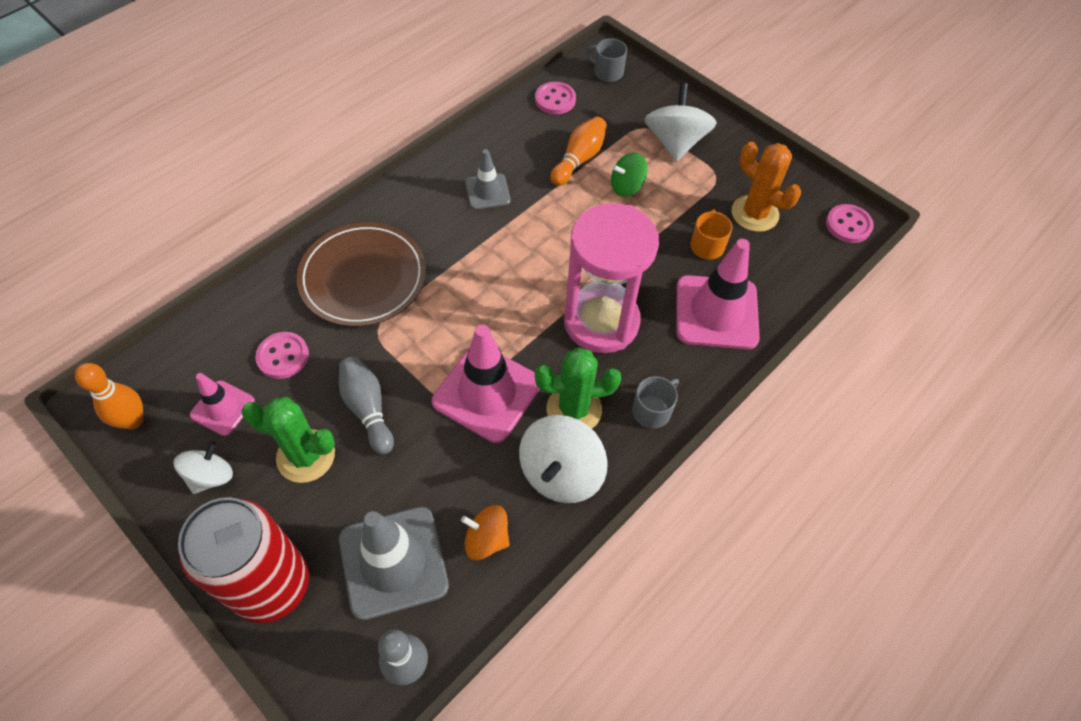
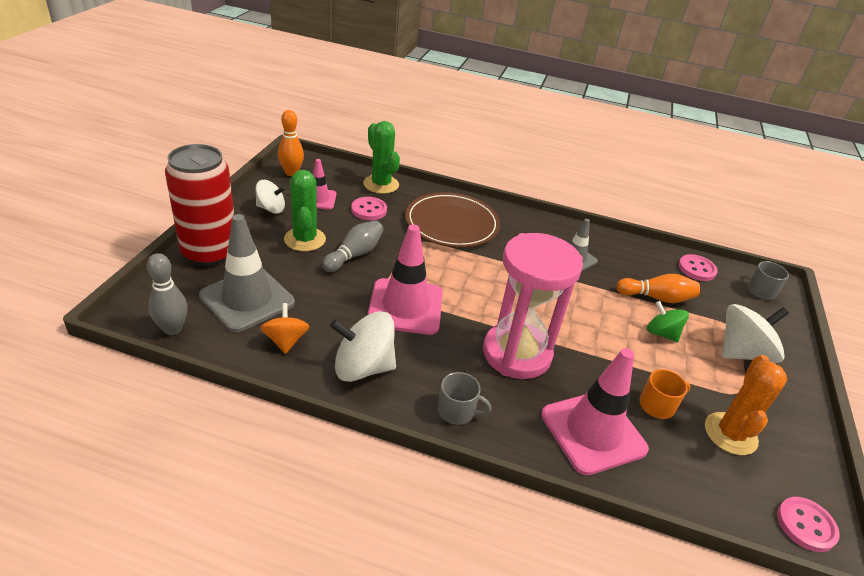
camera: 60 degrees right, 20 degrees down
green cactus [535,347,621,429] -> green cactus moved to [363,121,400,194]

